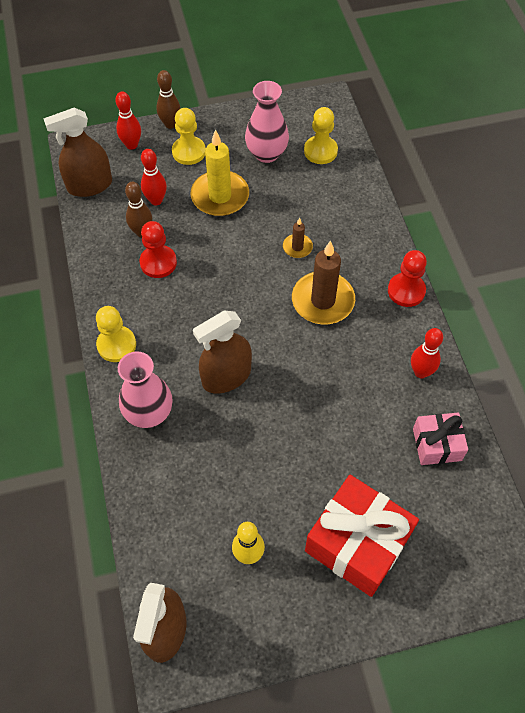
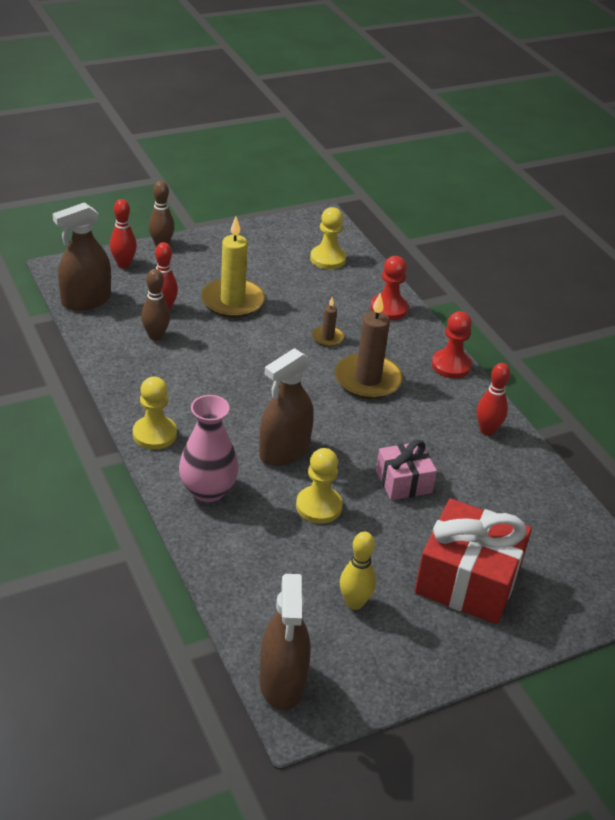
camera: 15 degrees left, 20 degrees down
red pawn [139,221,177,278] -> red pawn moved to [370,256,408,320]
yellow pawn [172,108,206,165] -> yellow pawn moved to [296,448,343,523]
pink vase [245,81,289,163] -> none
pink gift [413,413,468,465] -> pink gift moved to [376,440,437,500]

